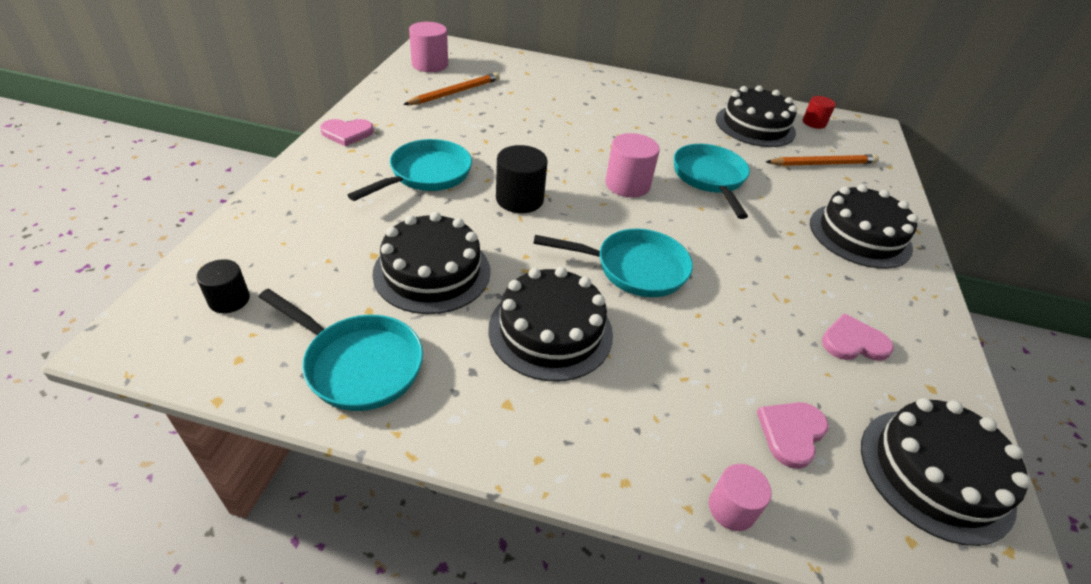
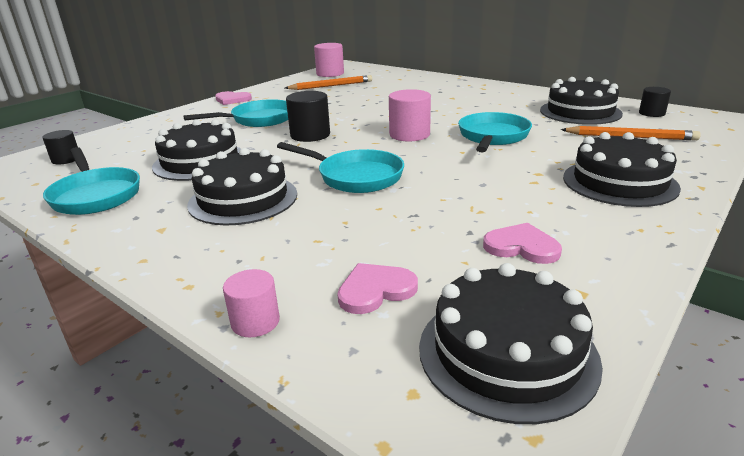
camera: 30 degrees right, 15 degrees down
red cylinder [803,96,836,129] -> black cylinder [639,87,671,117]

